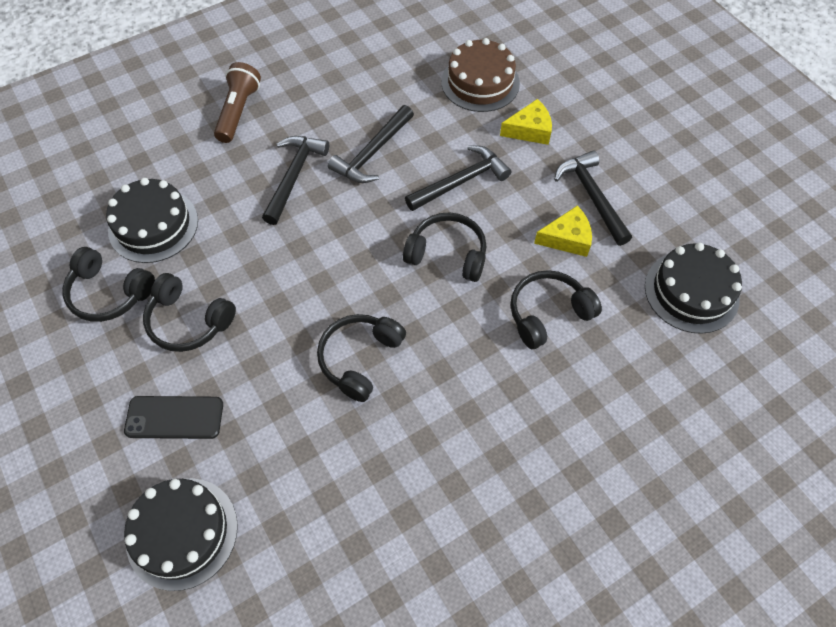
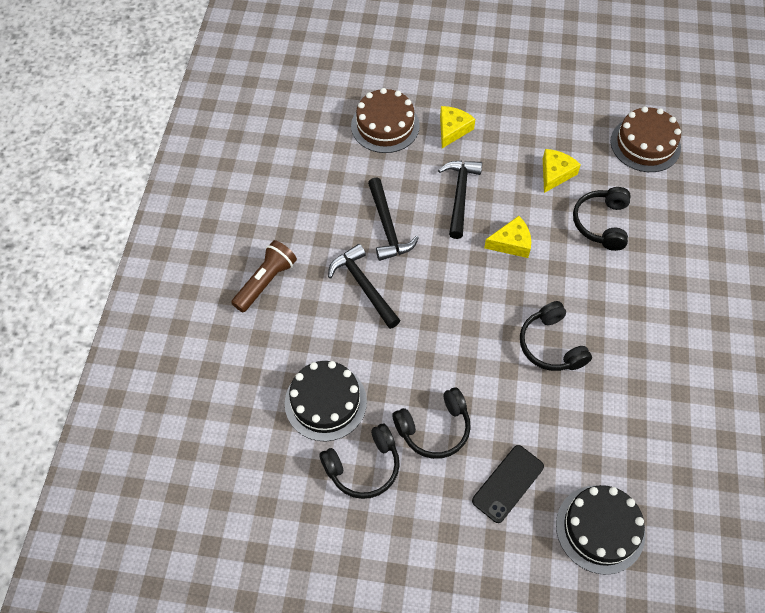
camera: 50 degrees left, 0 degrees up
brown flashlight [214,62,261,143] -> brown flashlight turned 75 degrees clockwise [231,240,297,312]
black headphones [403,212,487,282] -> yellow cheese [484,216,531,258]
black hammer [554,150,632,246] -> none
black cake [645,242,742,334] -> brown cake [611,106,681,172]

